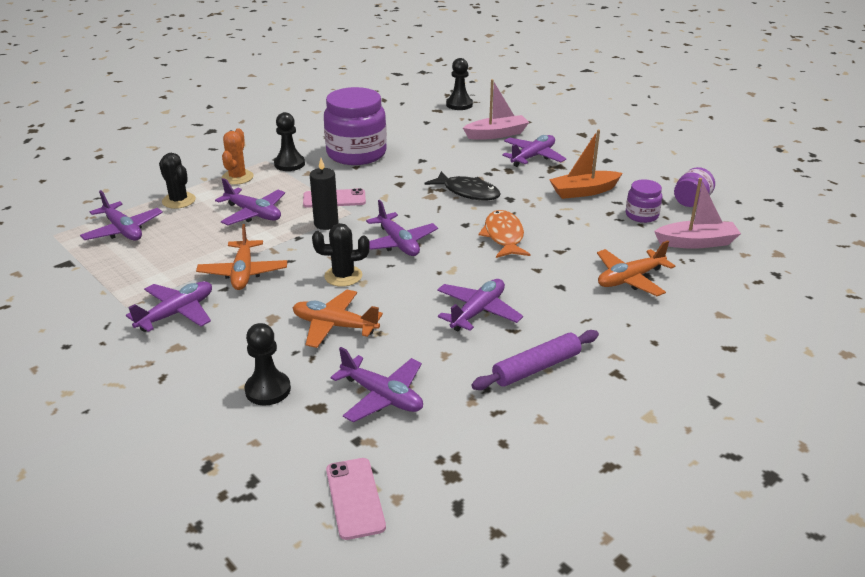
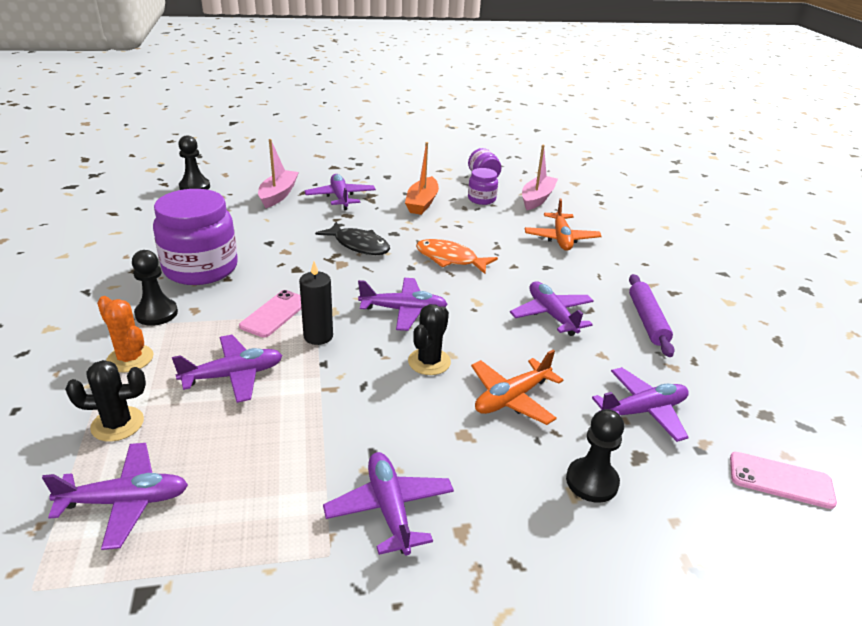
camera: 60 degrees left, 0 degrees up
orange plane [196,224,287,290] -> none
black fish [425,171,501,201] -> black fish turned 60 degrees clockwise [315,222,390,255]

